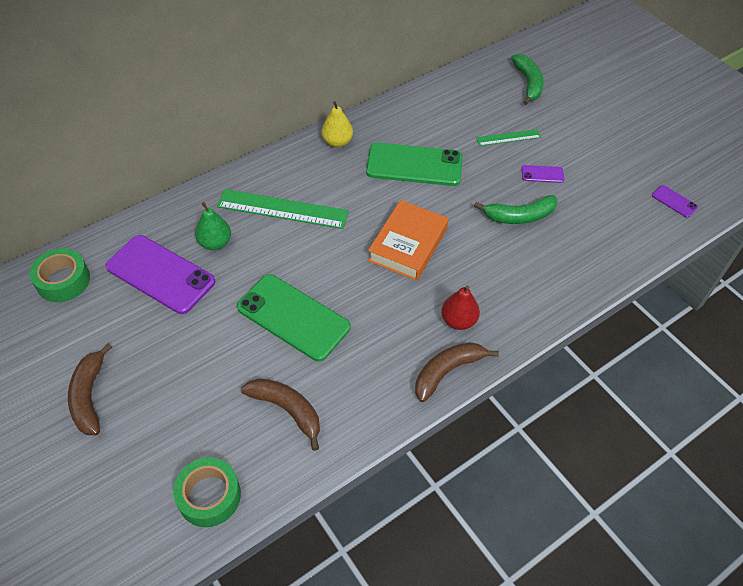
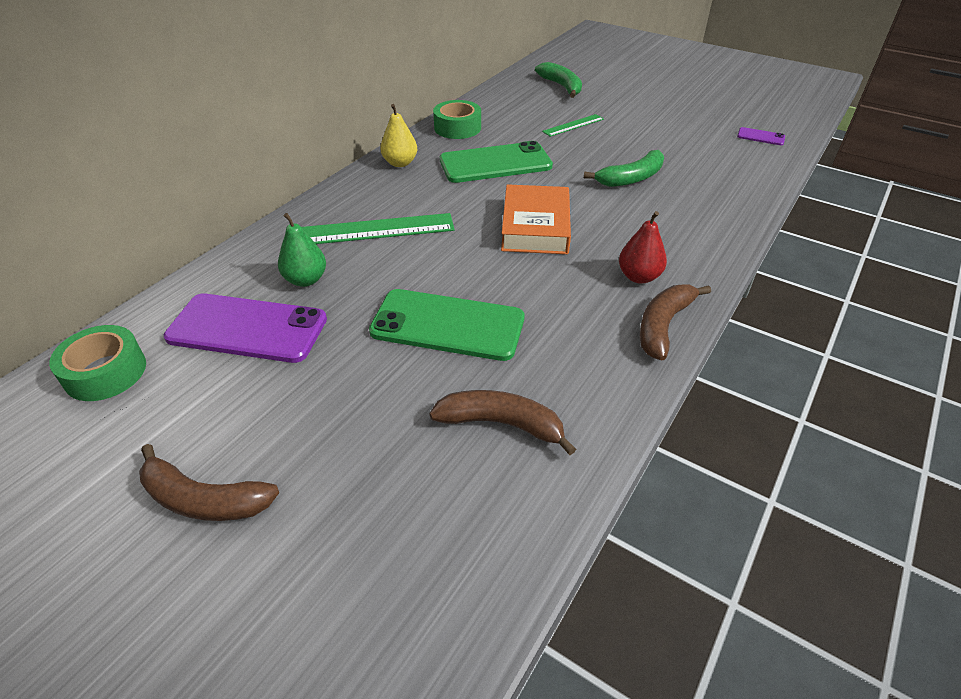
camera: 20 degrees left, 10 degrees down
brown banana [68,343,112,435] -> brown banana turned 45 degrees counterclockwise [139,444,279,521]
green tape [173,457,241,527] -> green tape moved to [433,100,481,139]
purple phone [521,165,564,183] -> none

